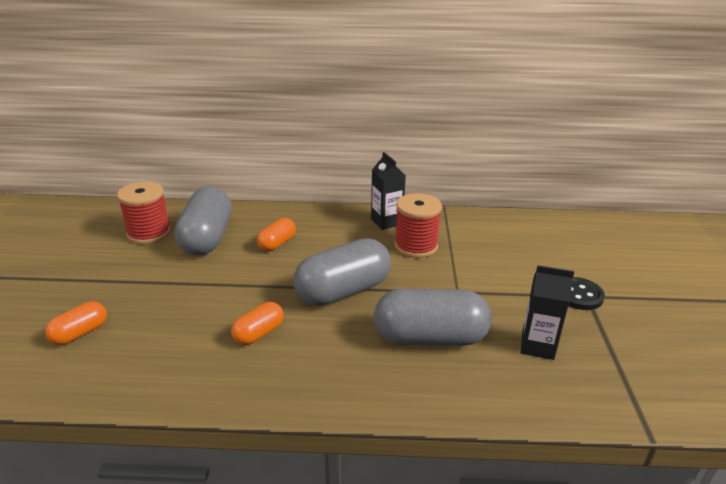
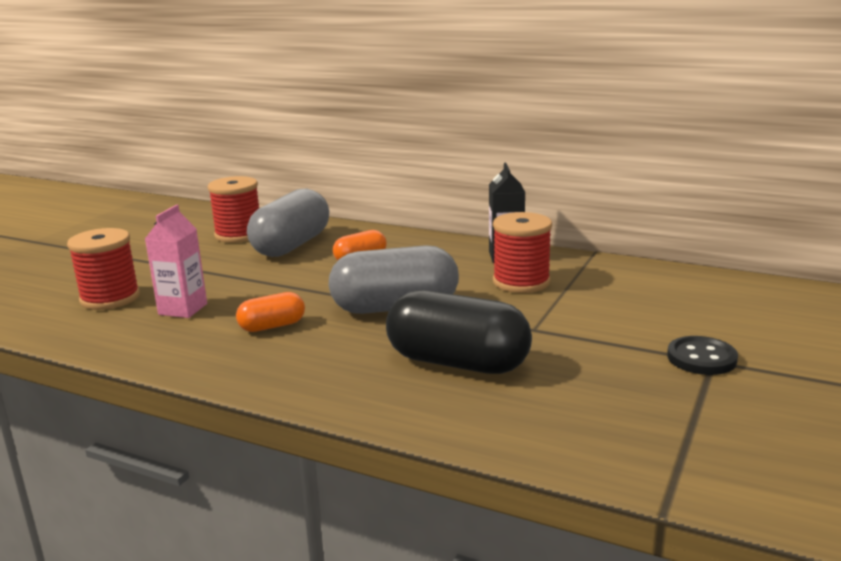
camera: 25 degrees right, 10 degrees down
orange capsule [45,301,107,345] -> red spool [67,228,140,310]
grey capsule [374,289,492,346] -> black capsule [386,290,532,374]
black carton [521,265,574,360] -> none
none -> pink carton [145,205,207,318]

